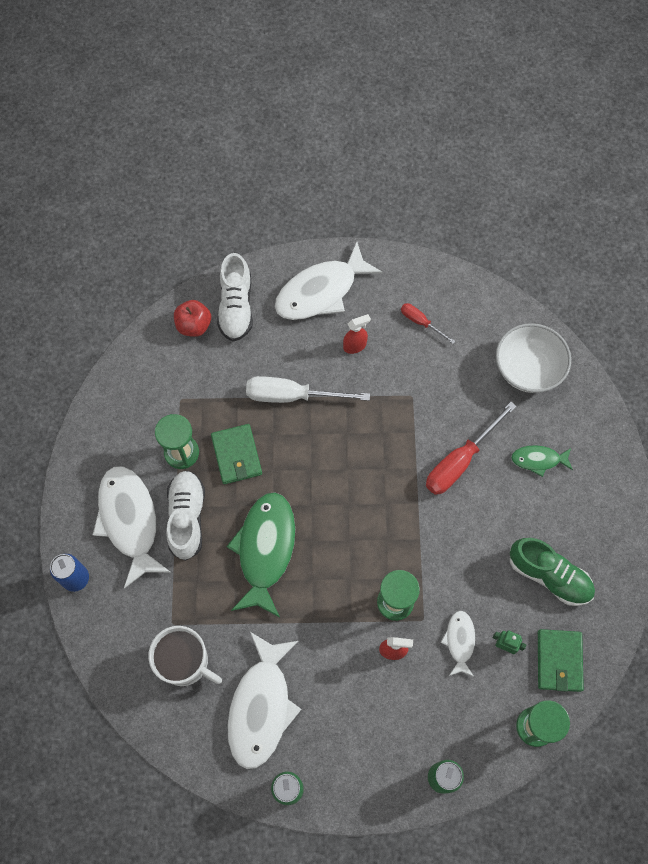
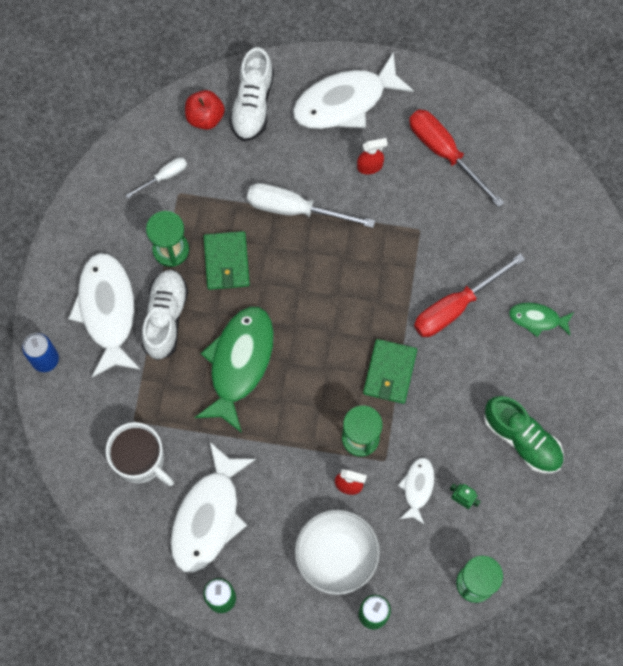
camera: 10 degrees right, 5 degrees up
red screwdriver [401,303,456,344] -> red screwdriver [409,109,504,207], size x1.86
white bowl [496,323,571,393] -> white bowl moved to [295,509,380,595]
green wallet [538,629,584,692] -> green wallet moved to [363,339,417,404]
none -> white screwdriver [126,157,187,198]

